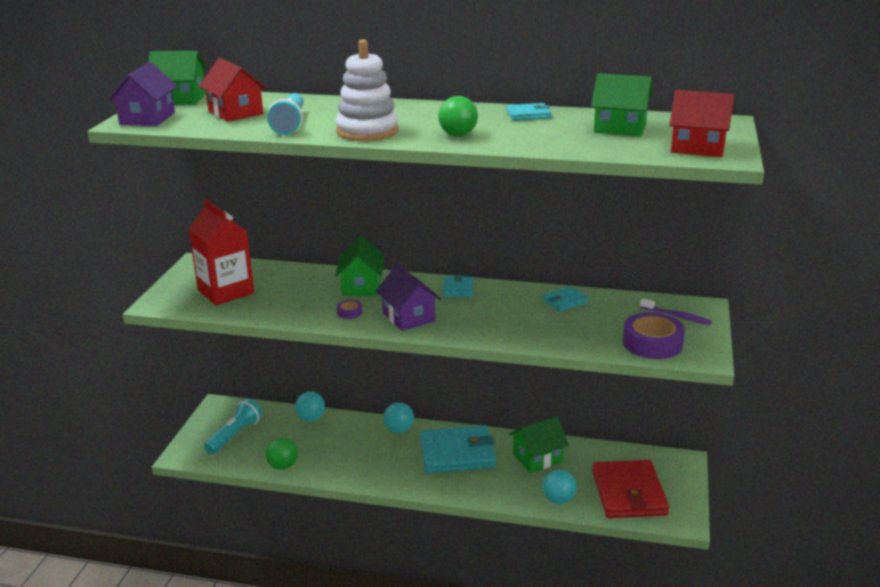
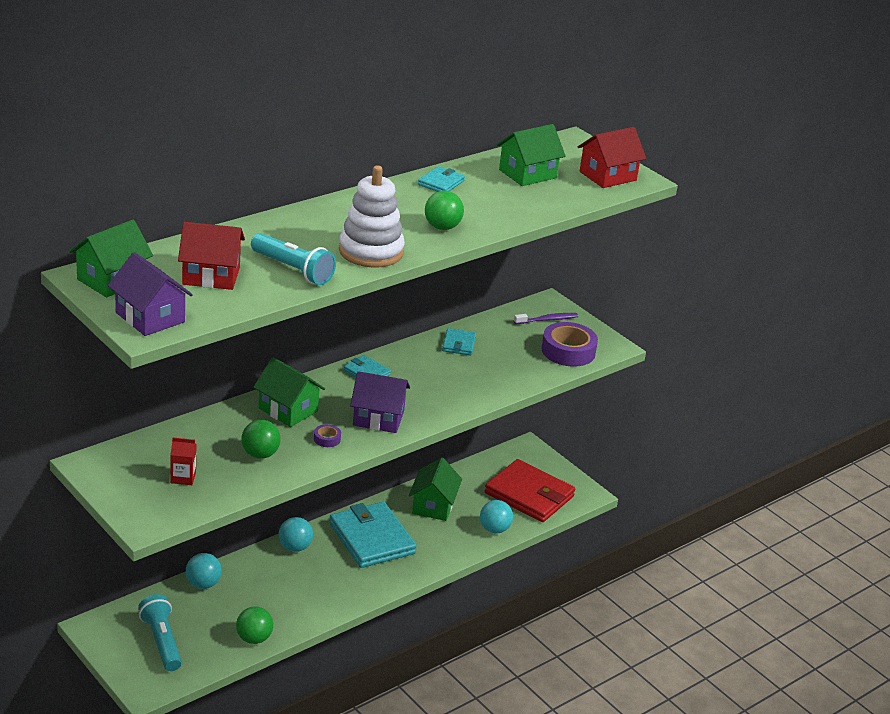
camera: 55 degrees left, 5 degrees up
red carton [188,199,254,306] -> red carton [170,438,196,485], size x0.44
turquoise wallet [420,425,496,473] -> turquoise wallet turned 60 degrees counterclockwise [329,502,416,568]
none -> green ball [241,420,281,459]

